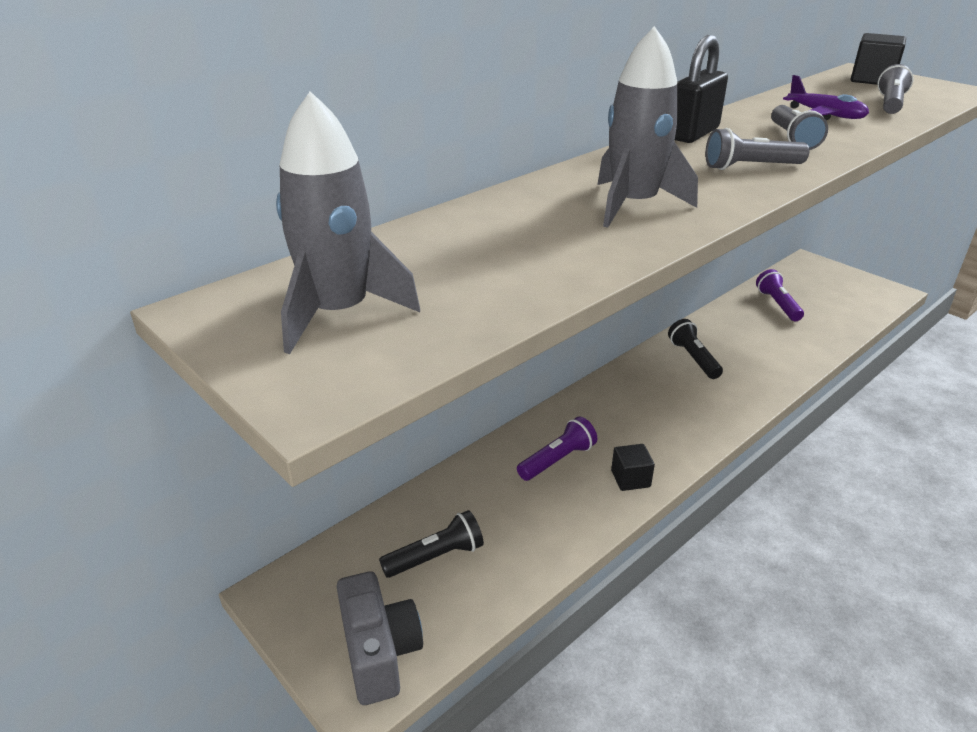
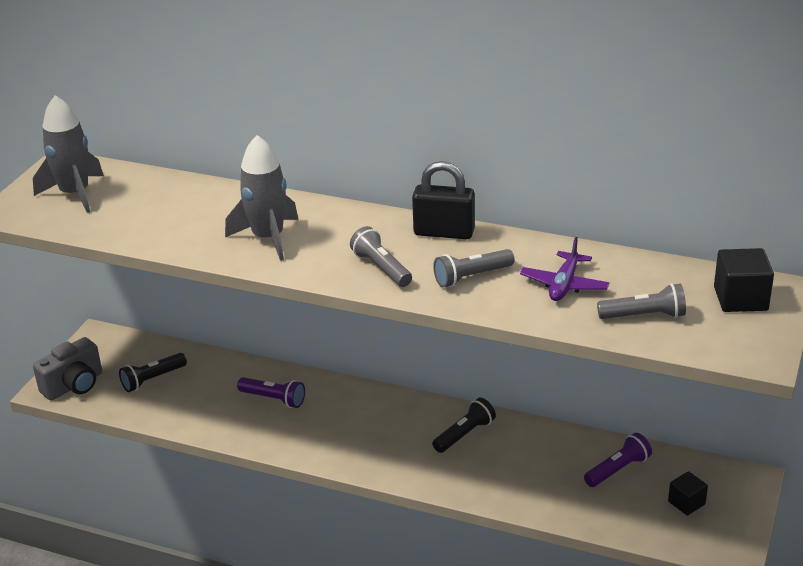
camera: 65 degrees right, 0 degrees up
black flashlight [379,510,484,578] -> black flashlight turned 105 degrees clockwise [119,353,187,392]
black cube [611,444,655,491] -> black cube moved to [668,471,708,516]

